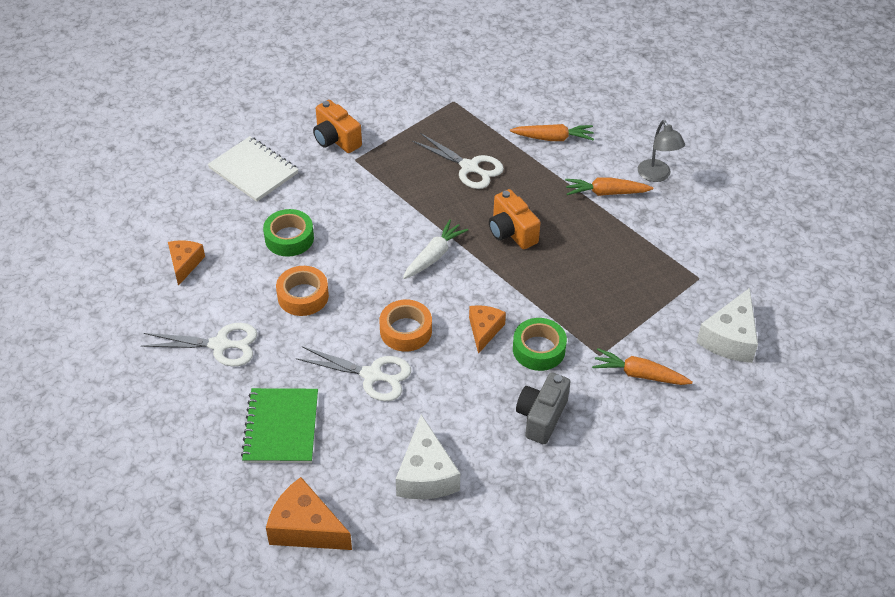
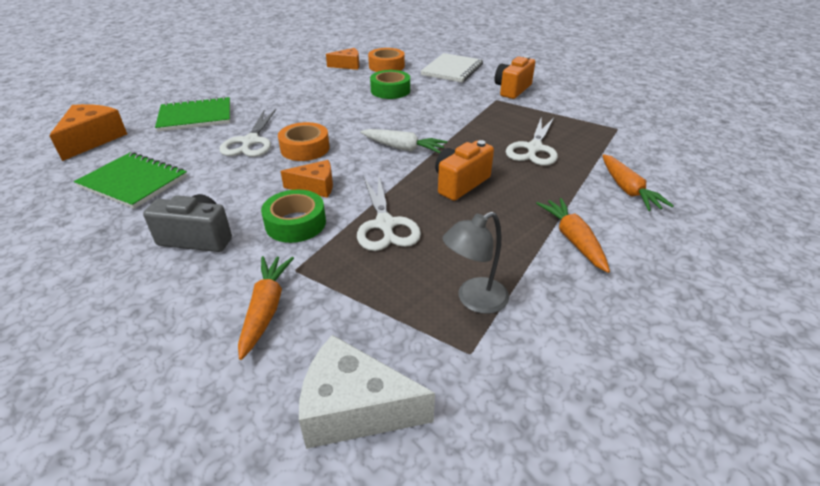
camera: 75 degrees right, 10 degrees down
white scissors [141,323,257,366] -> white scissors moved to [357,177,421,251]
orange tape [276,266,329,316] -> orange tape moved to [368,48,405,72]
white cheese [396,415,460,499] -> green notebook [74,152,187,209]
grey lamp [638,120,685,182] -> grey lamp moved to [442,212,509,314]

